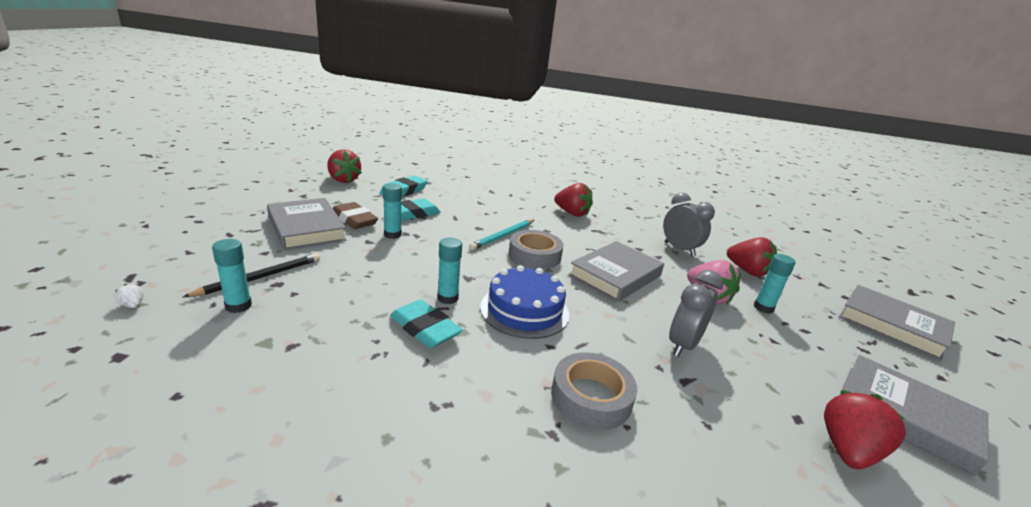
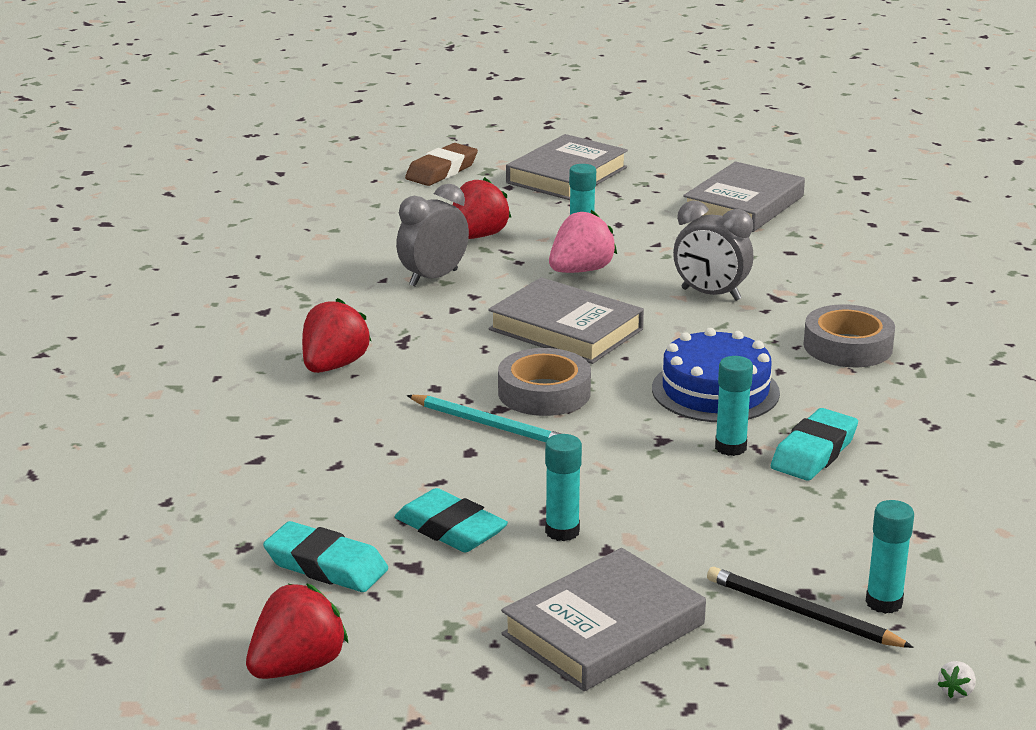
camera: 95 degrees left, 0 degrees up
brown eraser [333,202,378,229] -> brown eraser moved to [405,143,478,186]
red strawberry [824,390,906,469] -> none

